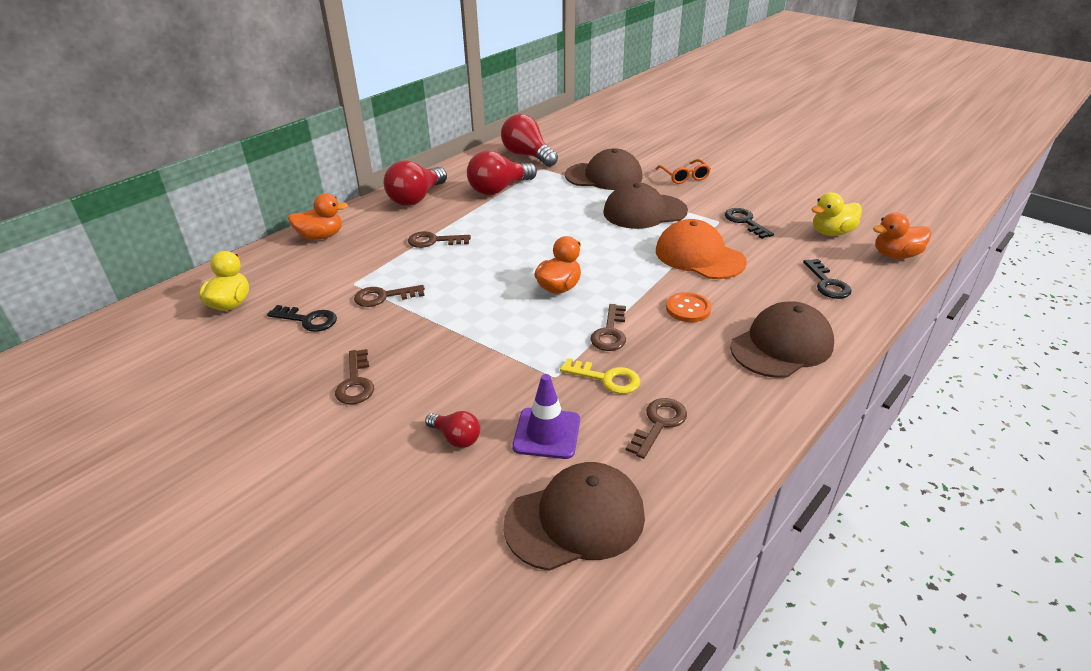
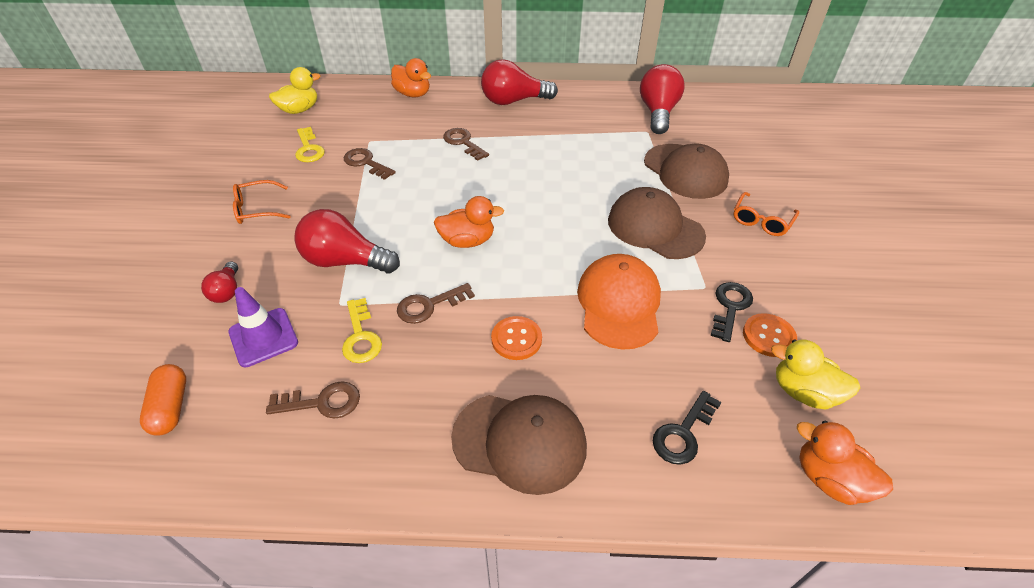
camera: 50 degrees right, 10 degrees up
black key [267,305,337,332] -> yellow key [295,127,325,162]
brown key [335,349,374,404] -> orange glasses [233,180,291,224]
red light bulb [467,151,537,195] -> red light bulb moved to [294,209,400,273]
brown cap [503,462,645,571] -> orange capsule [140,364,186,436]
none -> orange button [743,313,797,357]

